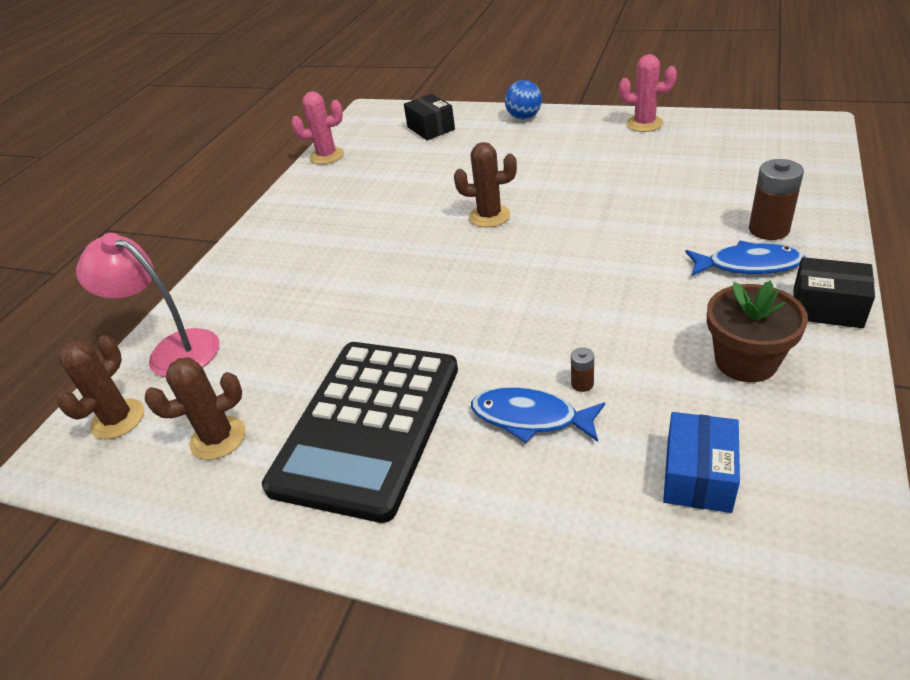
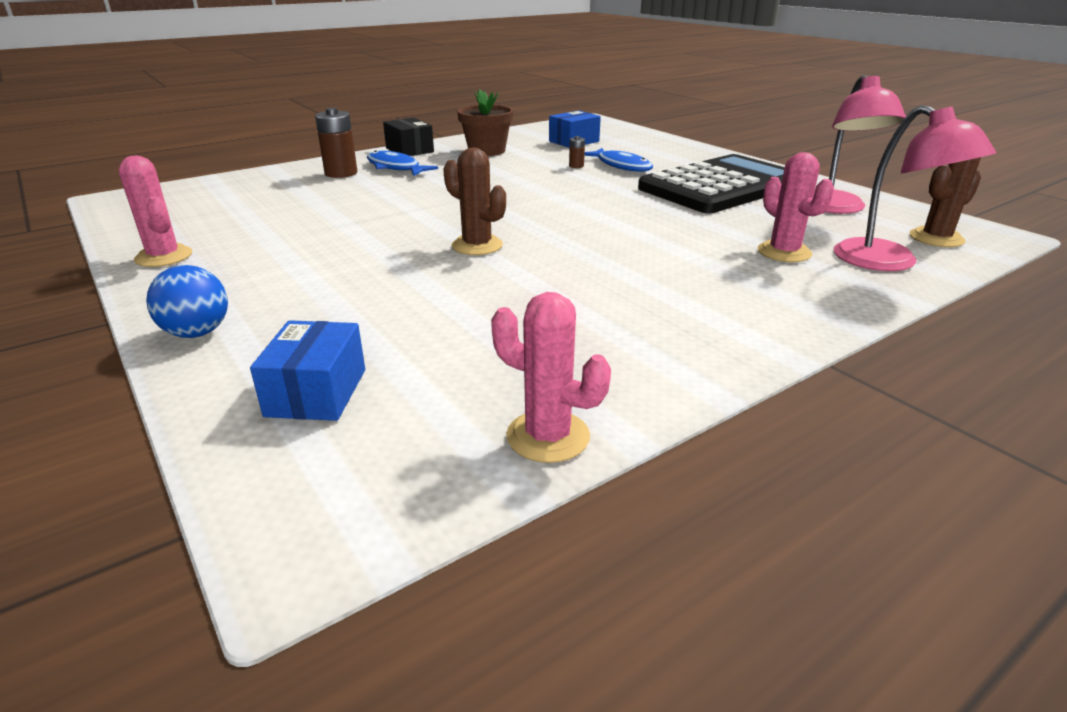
camera: 150 degrees left, 10 degrees down
brown cactus [144,357,246,460] -> pink lamp [813,75,906,214]
black box [404,94,455,140] -> blue box [250,320,365,421]
none -> pink cactus [757,152,834,262]

